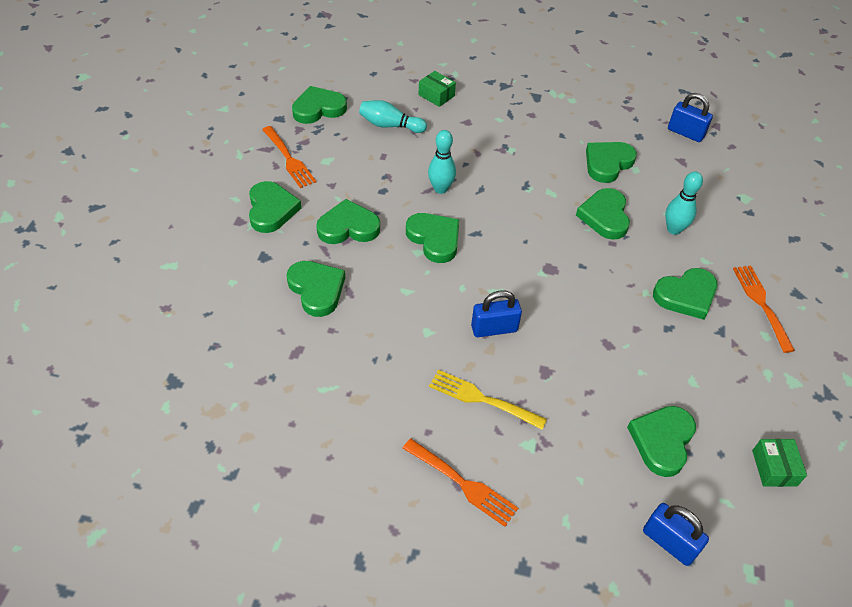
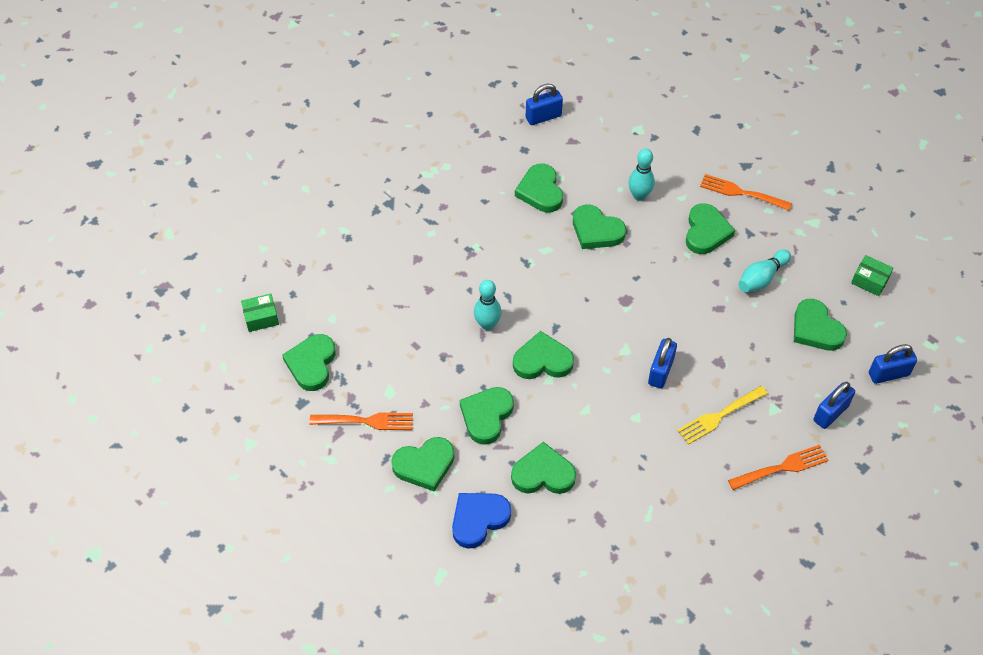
camera: 55 degrees left, 5 degrees up
green heart [249,181,302,233] -> green heart turned 135 degrees clockwise [391,437,455,492]
turquoise bowling pin [359,100,427,133] -> turquoise bowling pin moved to [738,249,791,292]
green box [419,71,456,107] -> green box moved to [241,294,279,332]
none -> blue heart [452,493,511,549]
none -> blue padlock [813,382,855,429]

